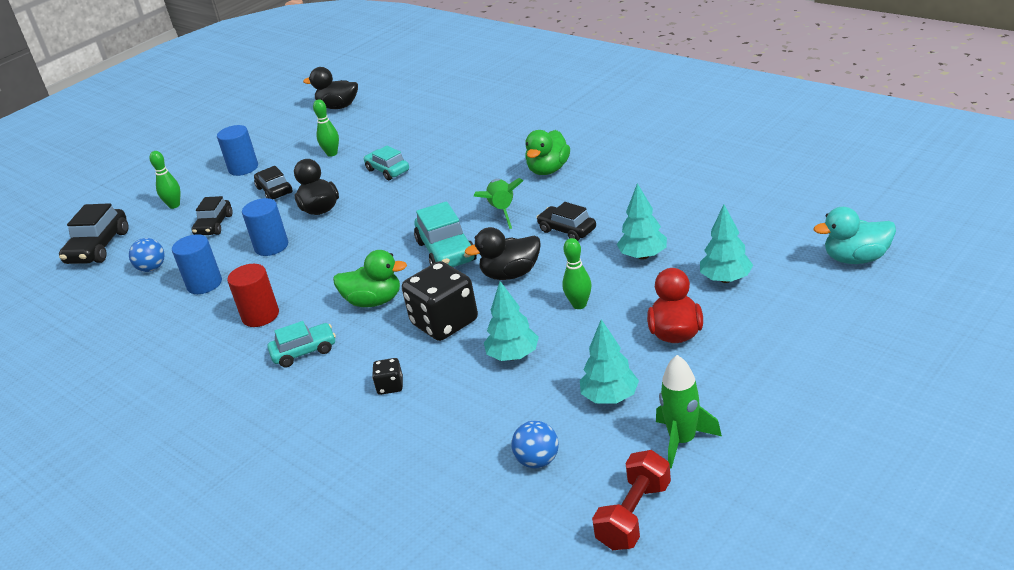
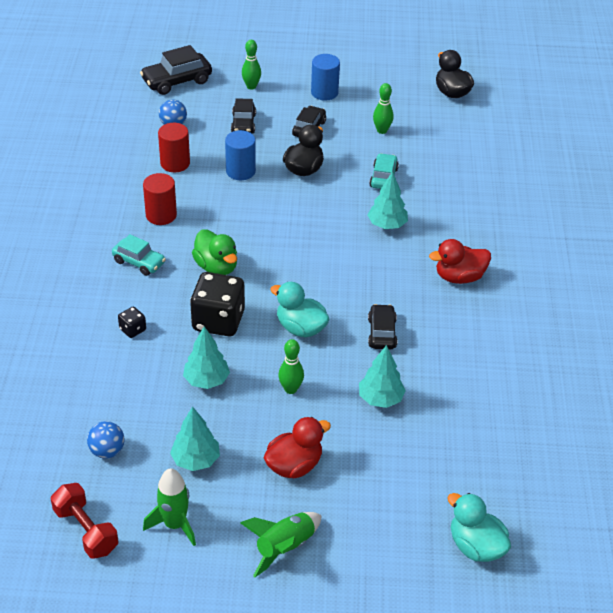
camera: 45 degrees right, 10 degrees up
blue cylinder [172,234,222,294] -> red cylinder [158,123,190,172]
black car [192,196,233,235] -> black car turned 60 degrees counterclockwise [231,98,256,134]
turquoise car [414,201,477,267] -> none
black duck [465,227,541,280] -> turquoise duck [270,282,330,337]
green rocket [474,178,523,229] -> green rocket moved to [241,512,322,577]
green duck [525,130,570,175] -> red duck [429,239,491,284]
red dumbbell [592,450,671,550] -> red dumbbell turned 60 degrees clockwise [51,483,119,559]
turquoise tree [700,204,753,283] -> turquoise tree moved to [368,171,408,229]

